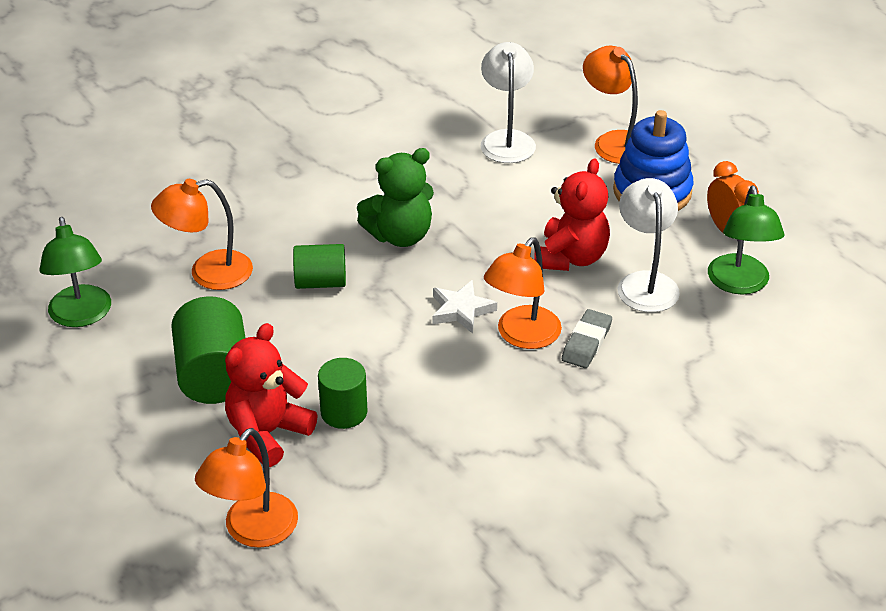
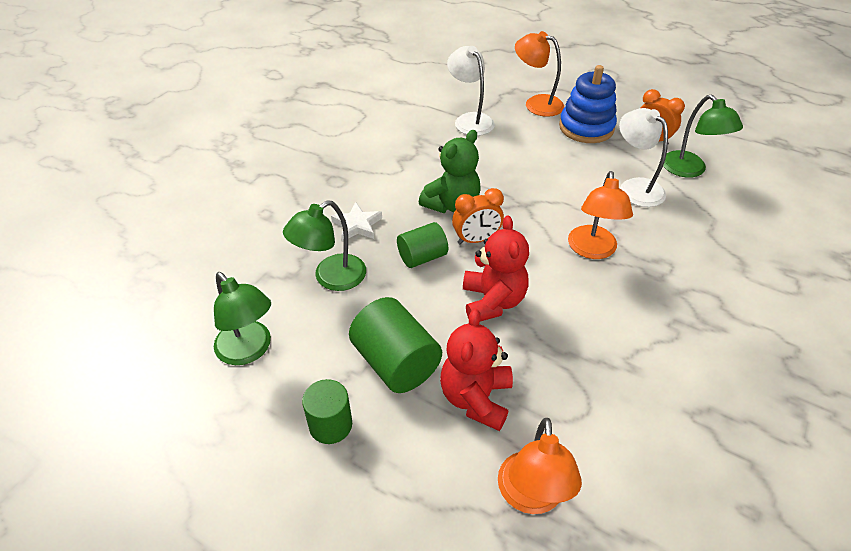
camera: 25 degrees left, 5 degrees up
orange lamp [151,179,253,290] -> green lamp [283,200,366,291]
green cylinder [318,358,367,429] -> green cylinder moved to [302,379,352,444]
white star [432,280,497,334] -> white star moved to [331,202,382,242]
red teddy bear [534,158,610,271] -> red teddy bear moved to [463,215,529,321]
grey eraser [562,309,612,368] -> none
none -> orange clock [452,188,504,244]

